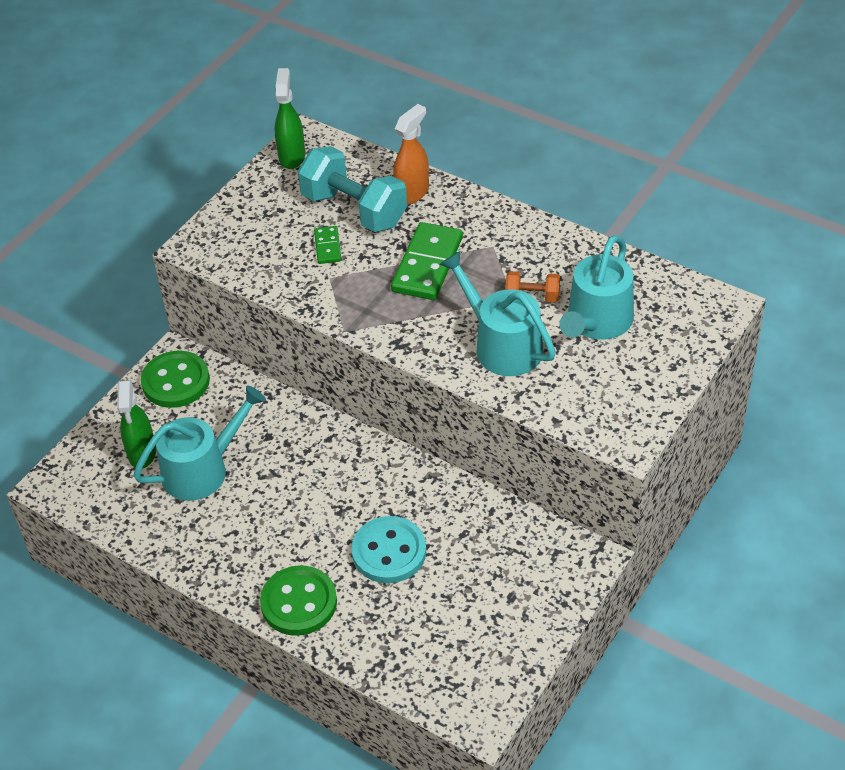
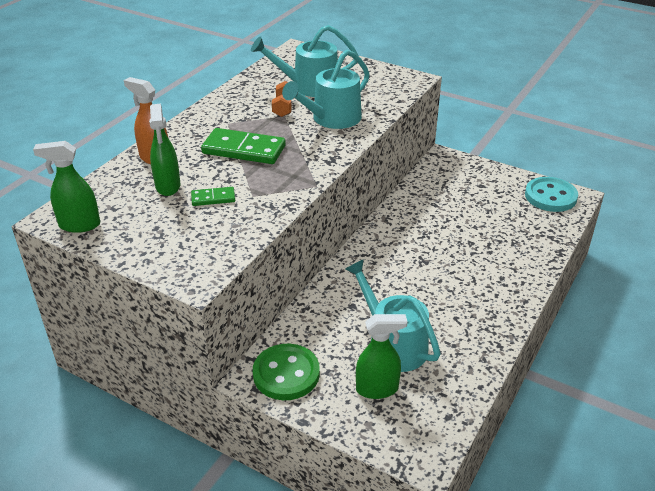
camera: 95 degrees left, 10 degrees down
green button [260,565,337,636] -> none
turquoise dumbbell [298,146,407,232] -> green spray bottle [149,104,180,196]
turquoise button [351,516,426,583] -> turquoise button moved to [525,177,578,212]
turquoise watering can [559,235,634,340] -> turquoise watering can turned 150 degrees clockwise [251,25,359,97]

